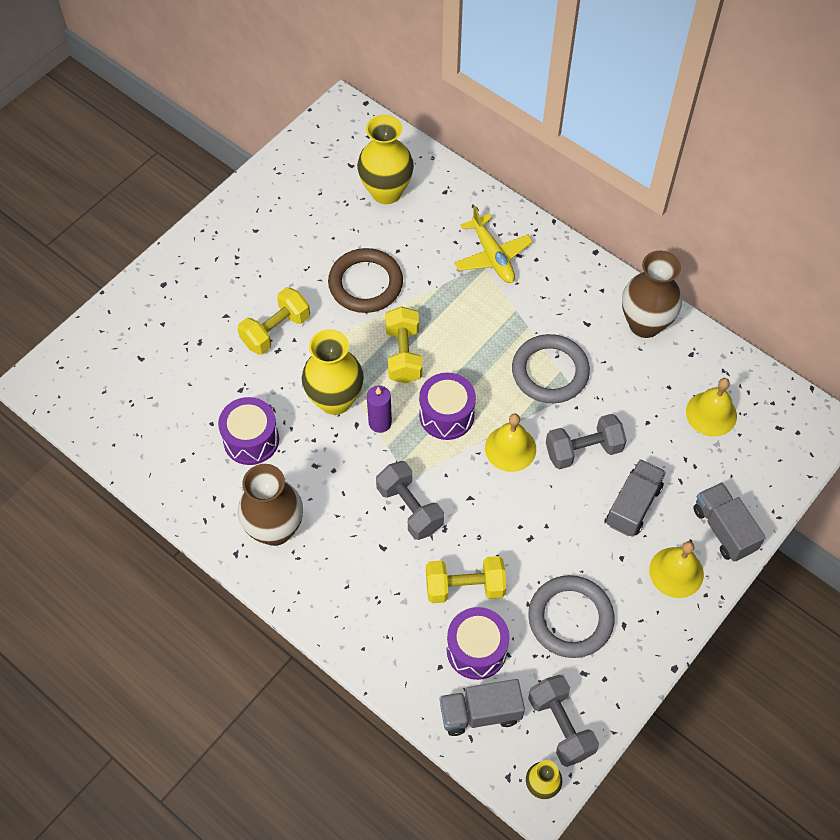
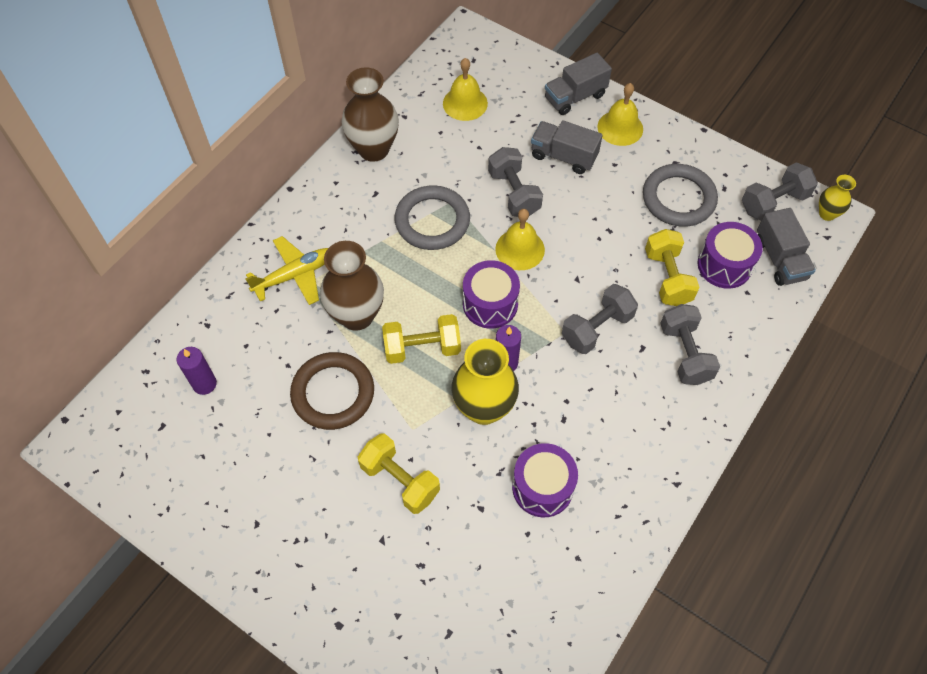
camera: 95 degrees left, 0 degrees up
brown vase [238,464,303,546] -> brown vase moved to [320,241,384,331]
yellow vase [357,115,414,204] -> purple candle [177,347,217,395]
none -> grey dumbbell [660,304,720,385]

